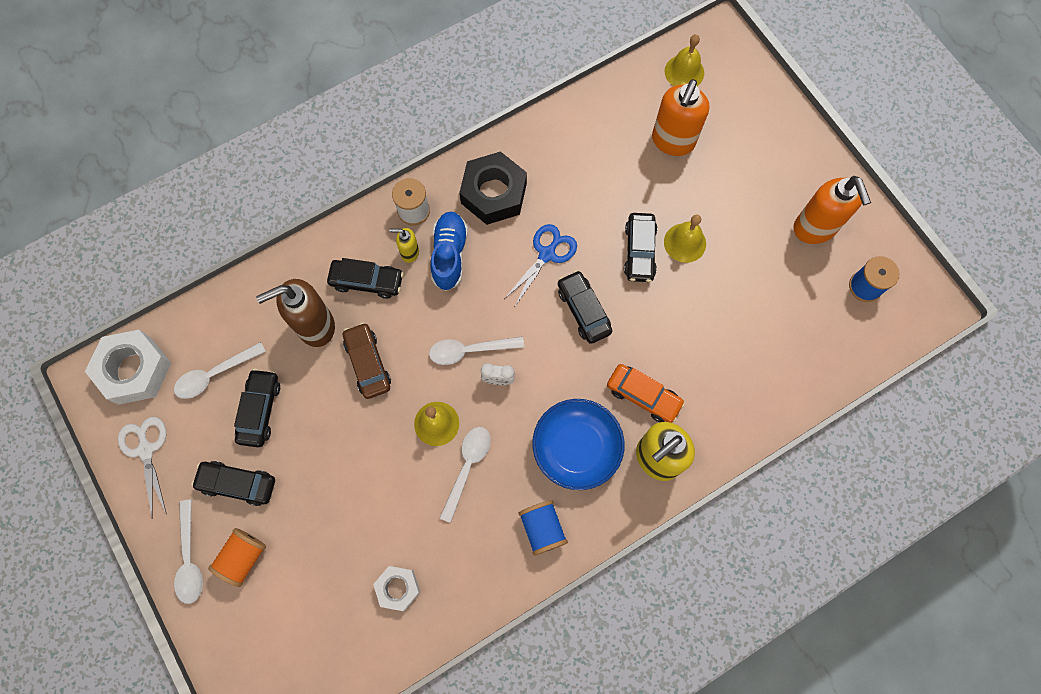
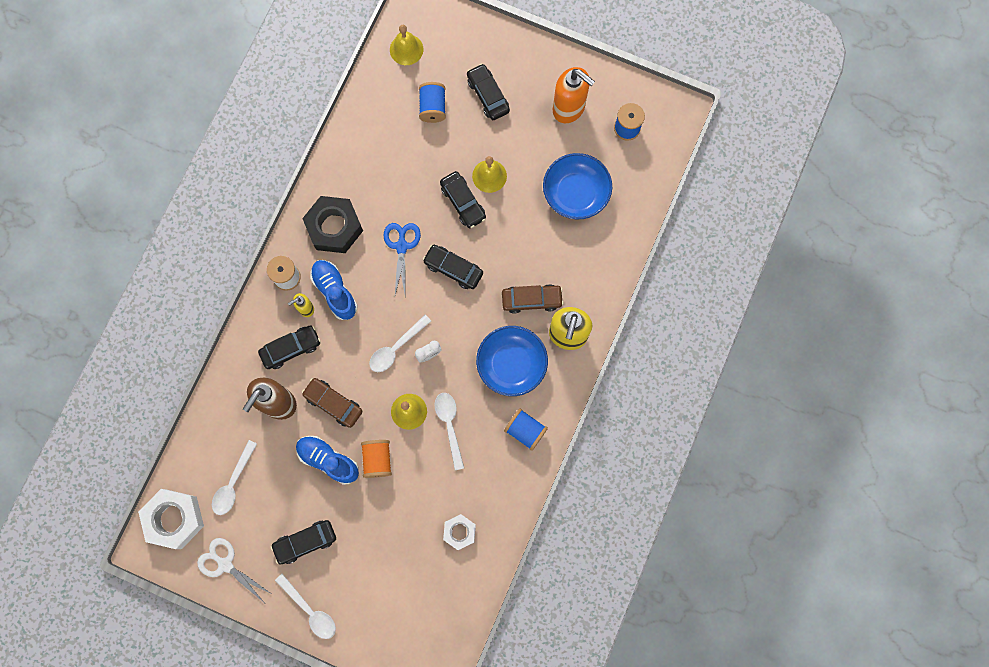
camera: 35 degrees left, 5 degrees up
orange spool [208,528,266,587] -> orange spool moved to [361,440,392,478]
black car [234,369,280,447] -> black car moved to [467,63,510,120]
orange car [607,364,685,423] -> brown car [502,284,564,314]
orange soap dispenser [652,79,709,156] -> blue spool [419,82,446,123]
none -> blue shoe [296,436,359,485]
none -> blue bowl [543,153,612,220]

